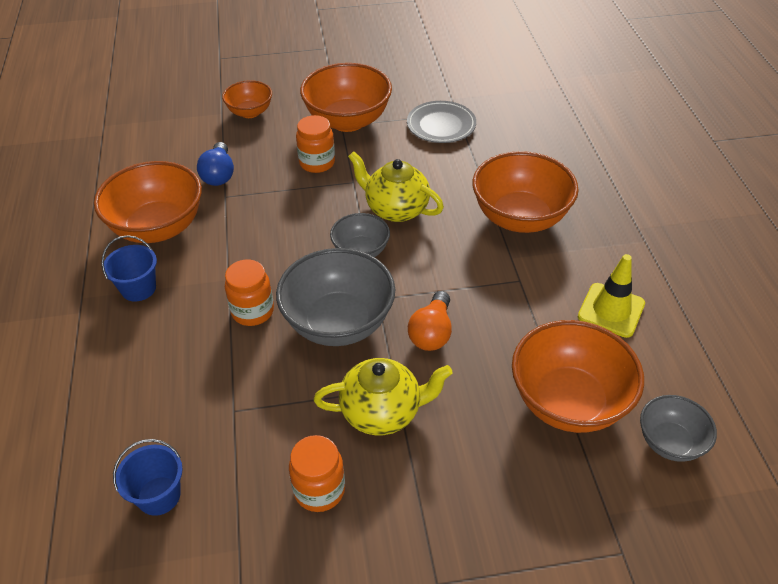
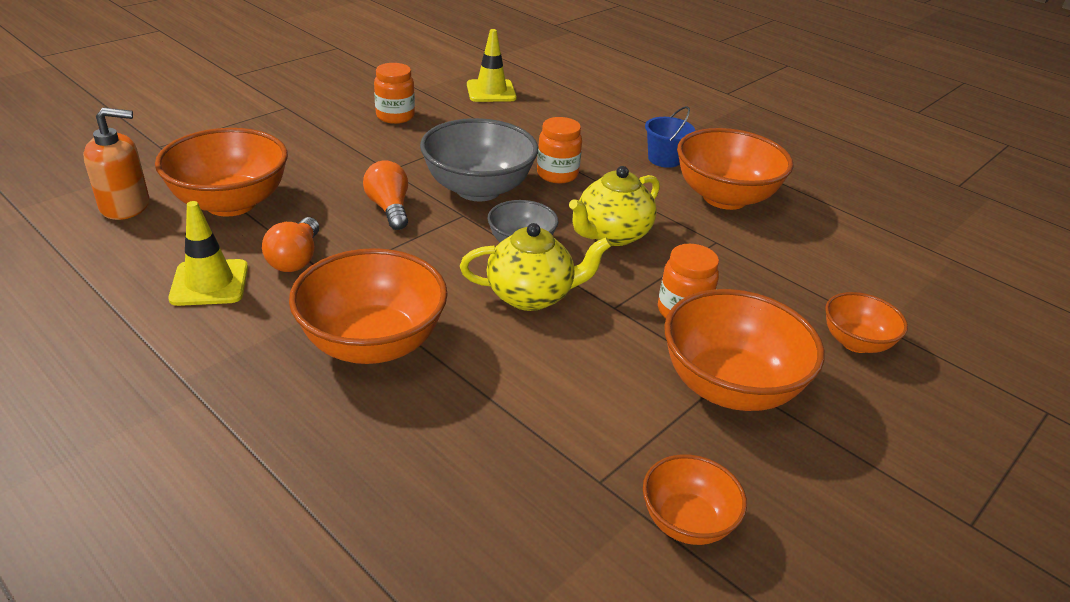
camera: 140 degrees right, 10 degrees down
blue bucket [113,439,183,516] -> yellow traffic cone [467,29,517,102]
blue light bulb [197,142,234,186] -> none
yellow teapot [314,358,453,435] -> yellow teapot moved to [569,166,660,246]
grey plate [407,101,476,143] -> none
grey bowl [640,395,717,462] -> orange soap dispenser [83,108,149,220]
none -> orange light bulb [262,217,319,272]
none -> orange bowl [643,454,747,545]

